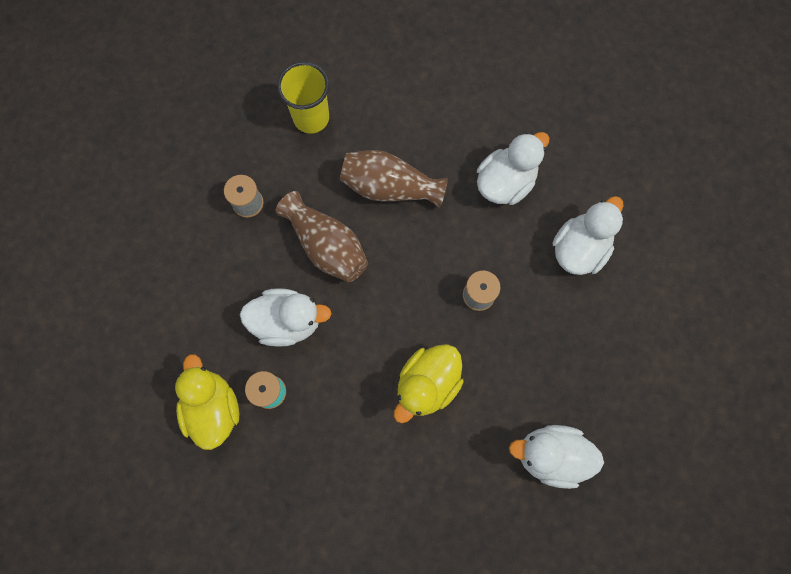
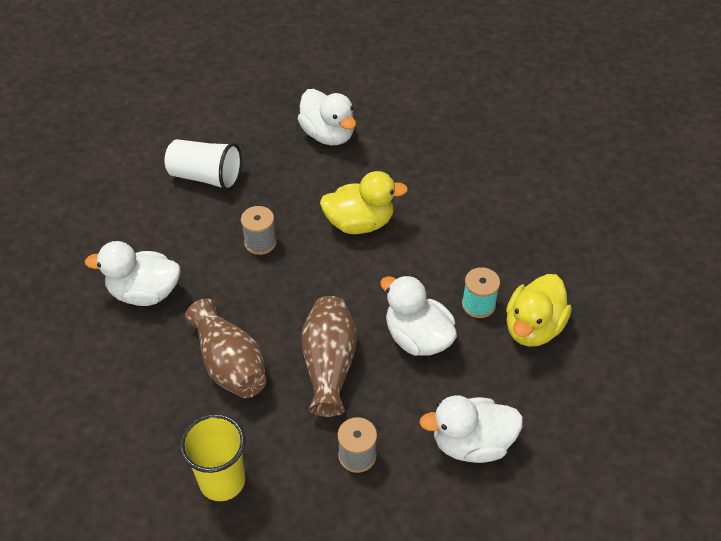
camera: 135 degrees left, 25 degrees down
white duck [553,196,624,275] -> white duck moved to [419,395,523,463]
none -> white cup [164,139,242,191]

